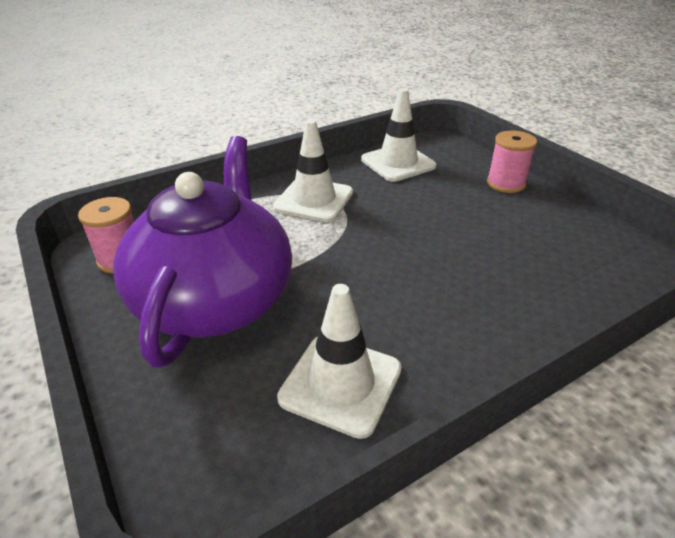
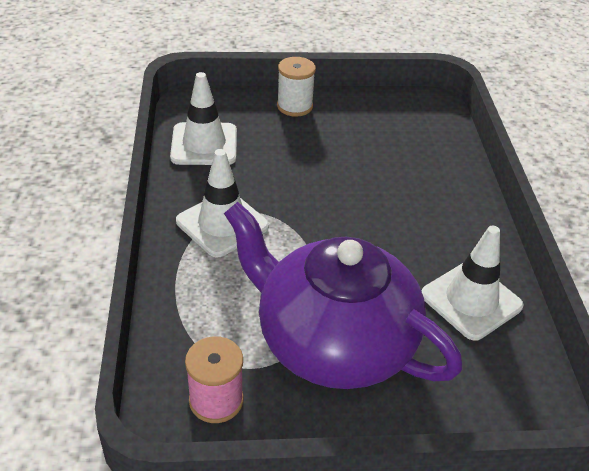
camera: 65 degrees left, 5 degrees up
pink spool [487,130,537,193] -> white spool [277,57,316,117]

